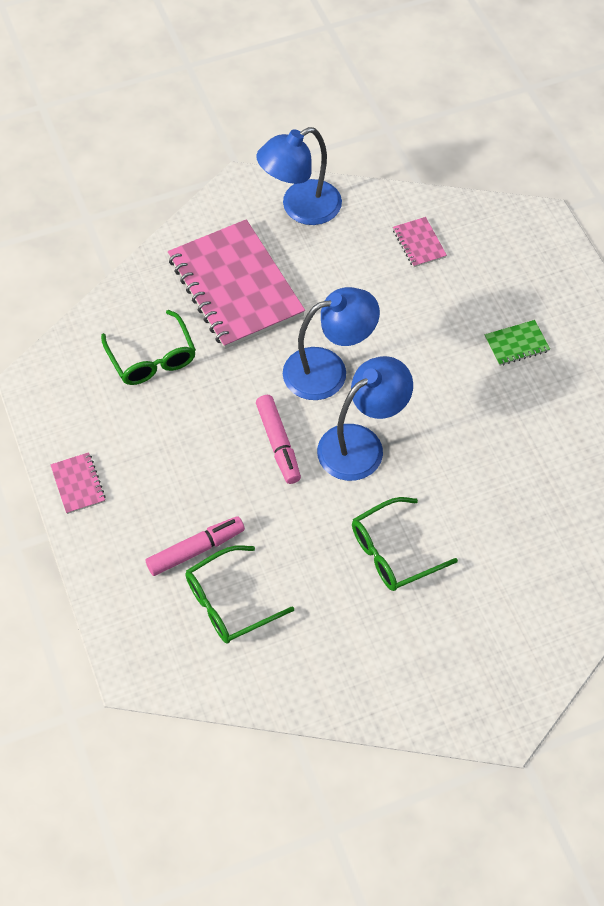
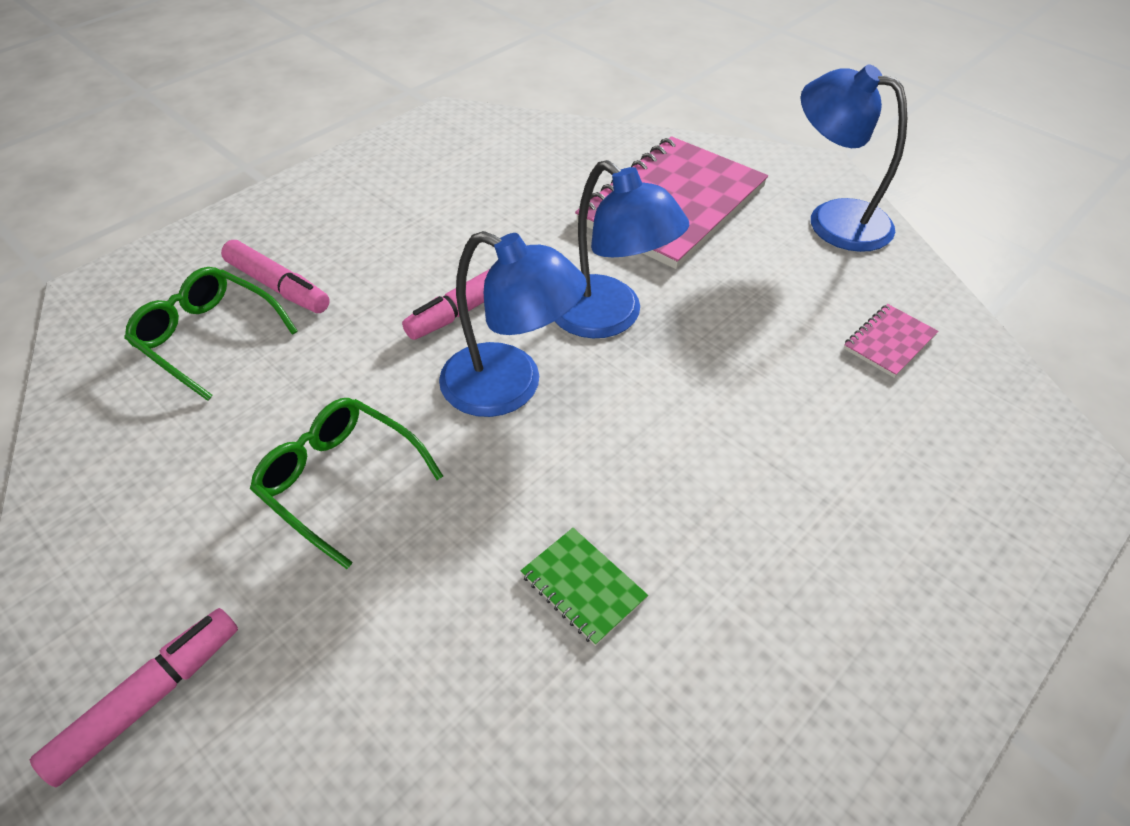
camera: 65 degrees right, 10 degrees down
pink notebook [50,452,106,514] -> none
green glasses [101,310,196,385] -> none
green notebook [485,320,550,366] -> green notebook moved to [521,528,648,646]
none -> pink marker [30,608,238,787]

